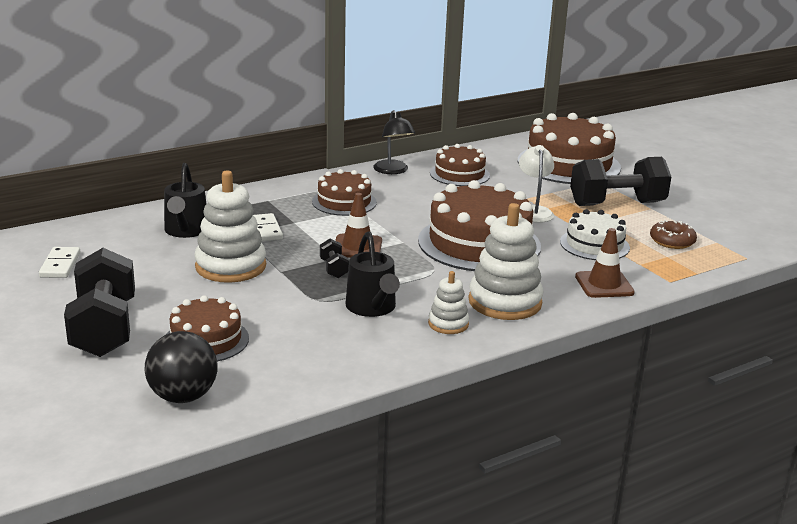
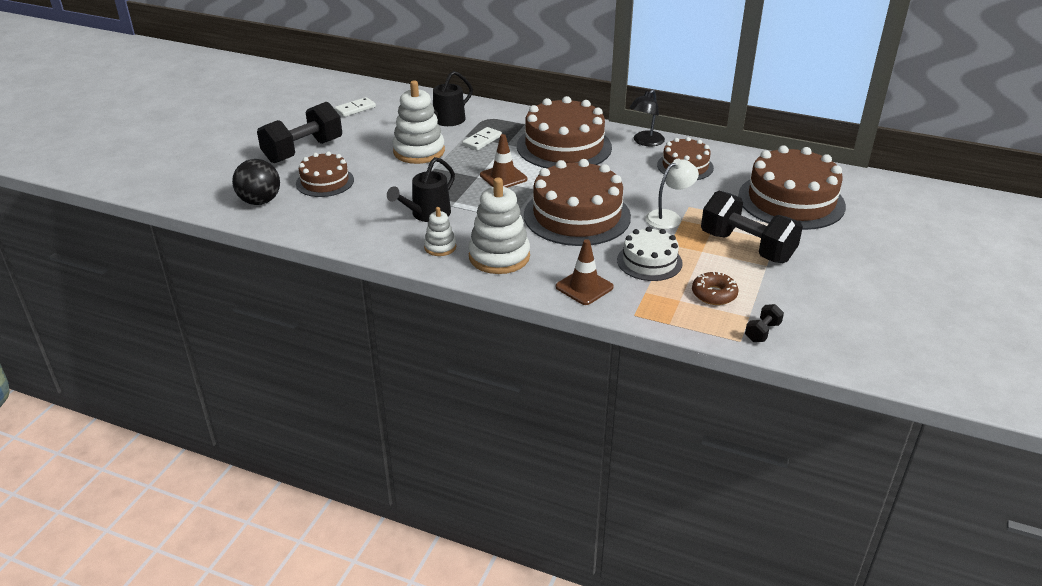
camera: 55 degrees right, 10 degrees up
brown cake [312,169,377,216] -> brown cake [517,96,612,168], size x1.76
black dumbbell [320,239,349,278] -> black dumbbell moved to [745,304,784,342]

